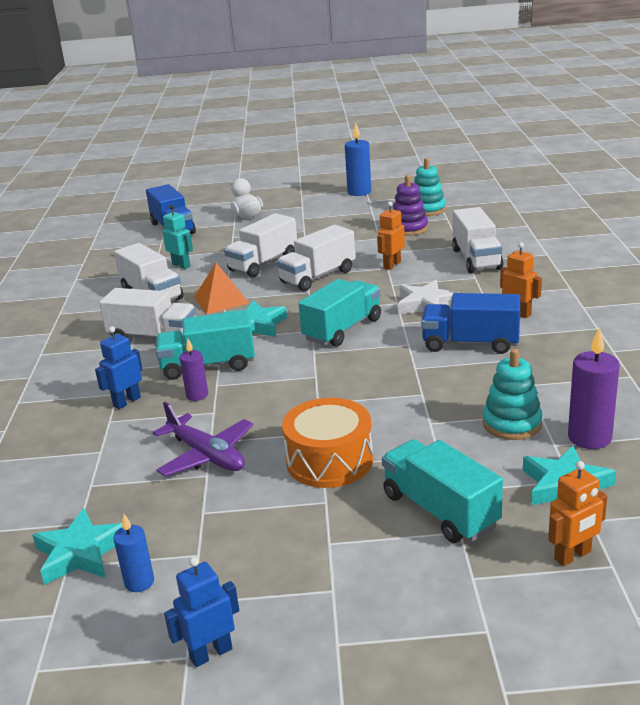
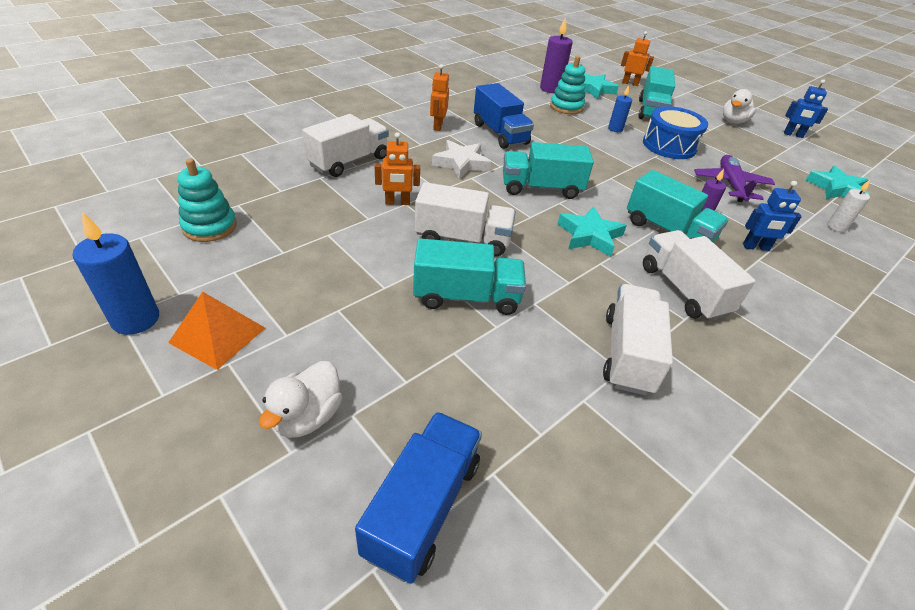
camera: 135 degrees left, 15 degrees up
blue candle [113,514,154,592] -> blue candle moved to [608,85,632,132]
turquoise robot [162,205,193,269] -> none
orange pyramid [194,263,250,314] -> orange pyramid moved to [168,292,265,370]
white truck [224,213,297,277] -> turquoise truck [413,238,526,315]
orange drum [282,398,373,488] -> blue drum [643,106,708,159]
purple stacking toy [393,175,428,236] -> none
none -> white duck [723,89,756,124]
none -> white candle [827,180,870,232]

